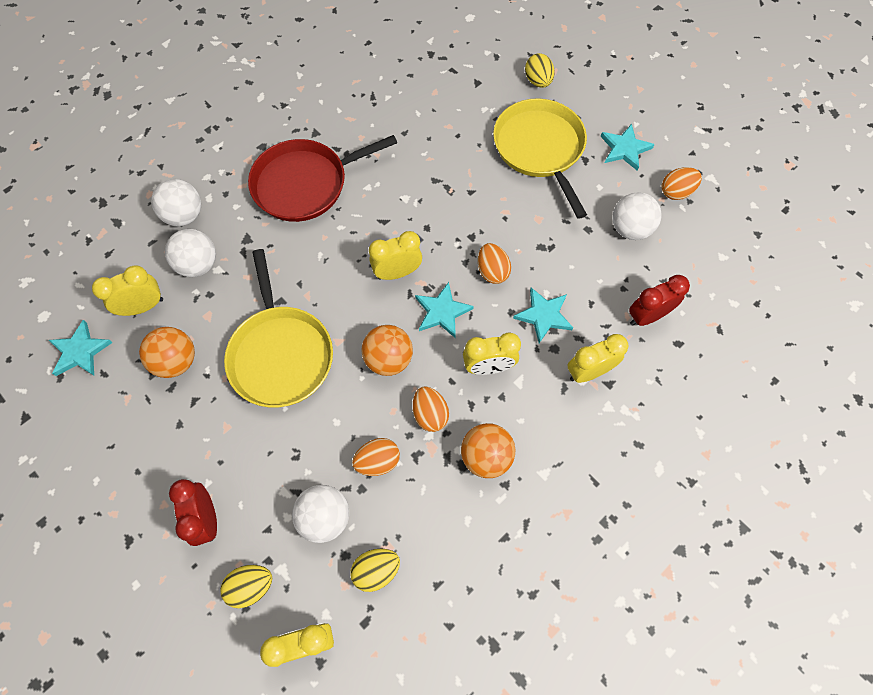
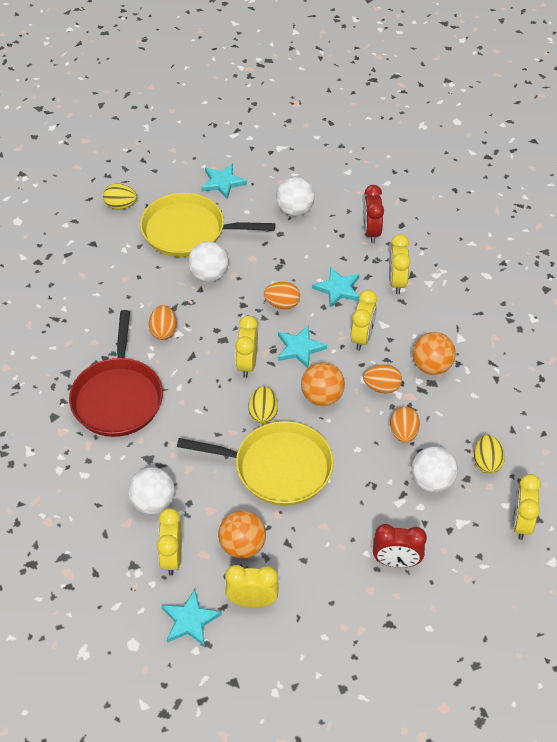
camera: 65 degrees left, 15 degrees down
white ball [151,179,201,226] -> white ball moved to [188,241,229,282]
yellow egg [221,565,272,608] -> yellow egg moved to [248,386,278,423]
orange egg [662,167,702,200] -> orange egg moved to [148,305,177,340]
none -> yellow clock [225,565,279,608]

